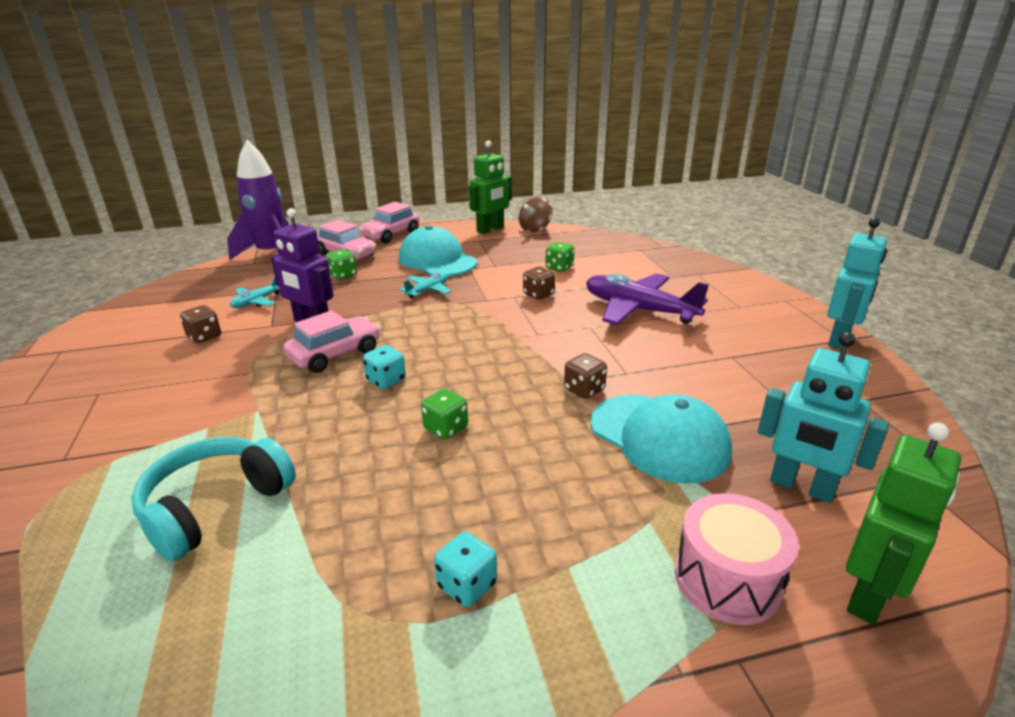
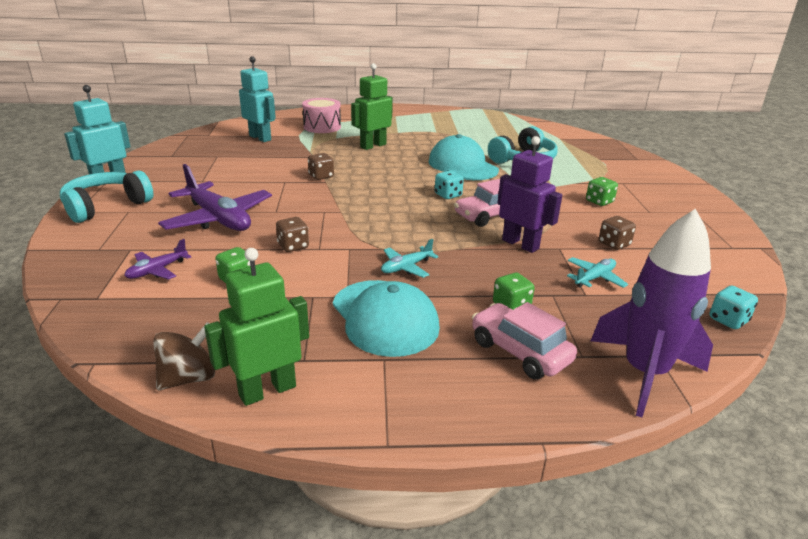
camera: 170 degrees left, 0 degrees up
pink car [359,202,419,243] -> none
green dice [421,389,468,439] -> green dice moved to [586,177,618,206]
turquoise dice [434,532,497,607] -> turquoise dice moved to [709,286,758,329]
turquoise cap [591,394,732,484] -> turquoise cap moved to [429,134,499,180]
green robot [846,423,961,624] -> green robot moved to [351,63,393,150]
none -> turquoise headphones [60,171,153,223]
none -> purple plane [124,239,191,280]

